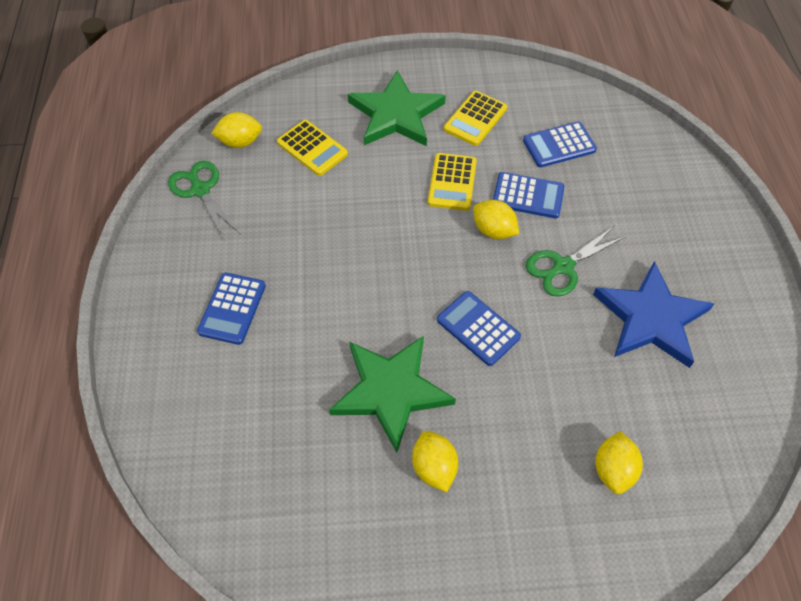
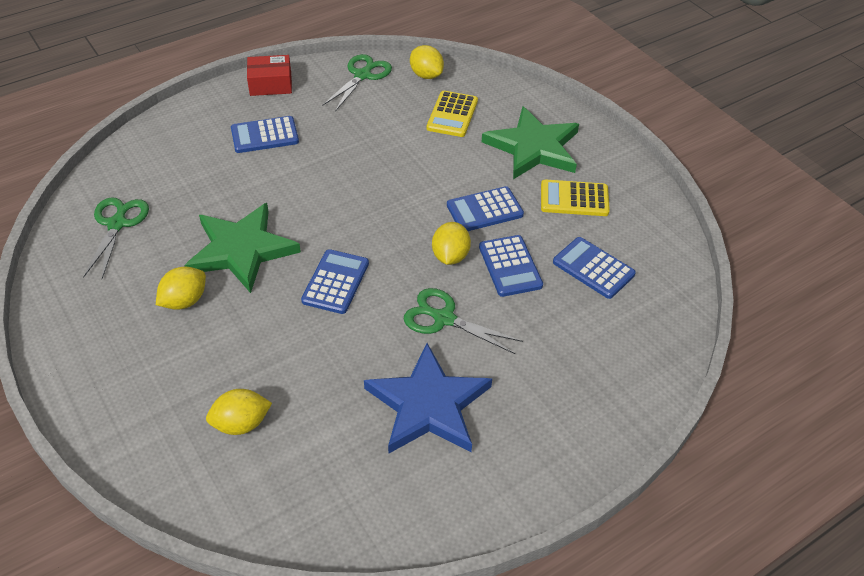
camera: 60 degrees right, 10 degrees down
yellow calculator [428,153,477,211] -> blue calculator [447,186,524,231]
none -> green scissors [83,197,149,279]
none -> red box [247,55,292,96]

